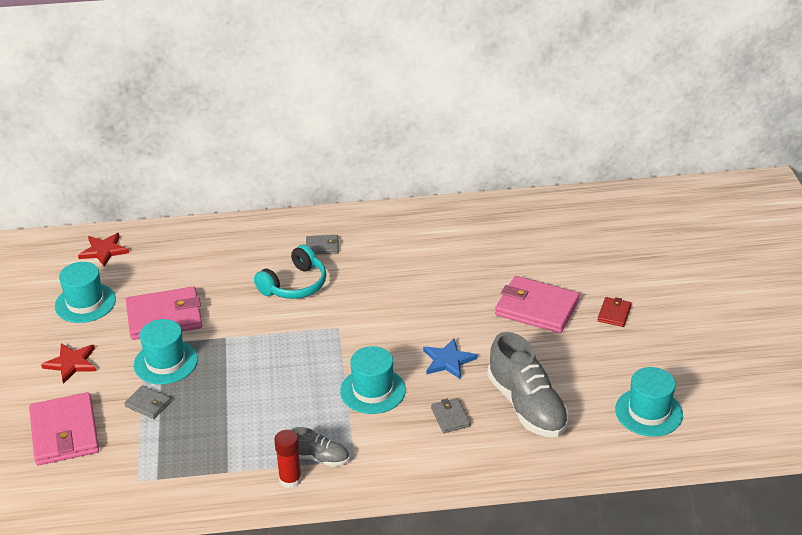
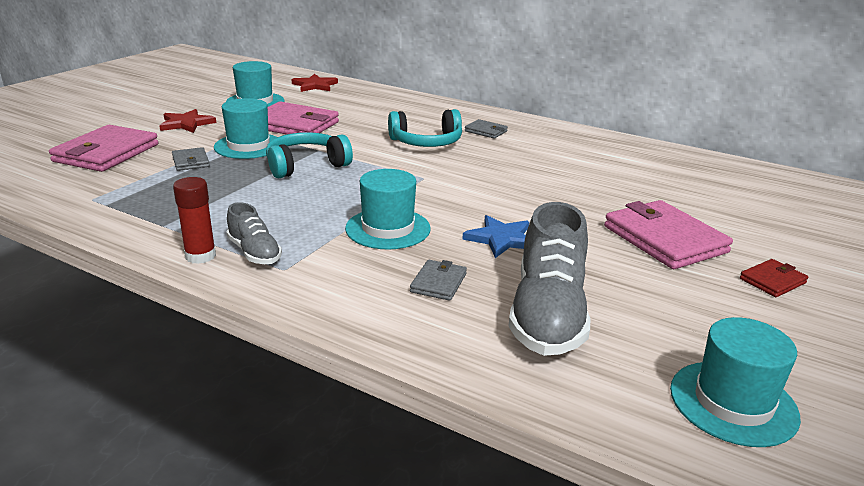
camera: 35 degrees right, 10 degrees down
none -> turquoise headphones [266,132,353,178]

